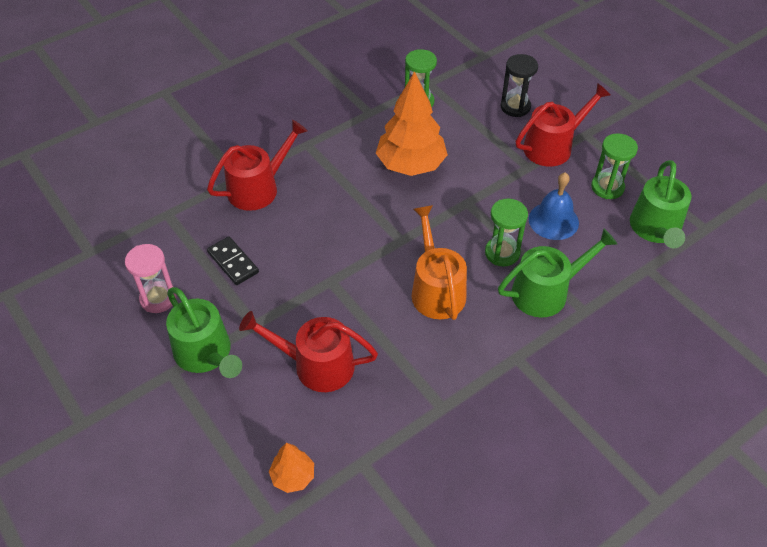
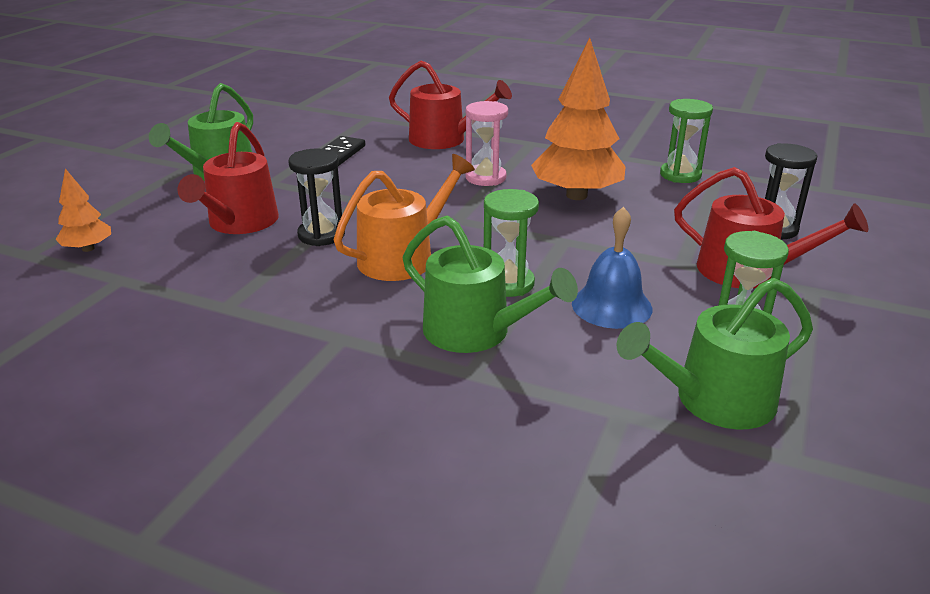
camera: 60 degrees right, 20 degrees down
pink hourglass [125,244,177,313] -> pink hourglass moved to [466,101,508,186]
red watering can [239,311,378,392] -> red watering can turned 150 degrees counterclockwise [178,122,279,234]
none -> black hourglass [288,148,345,246]

